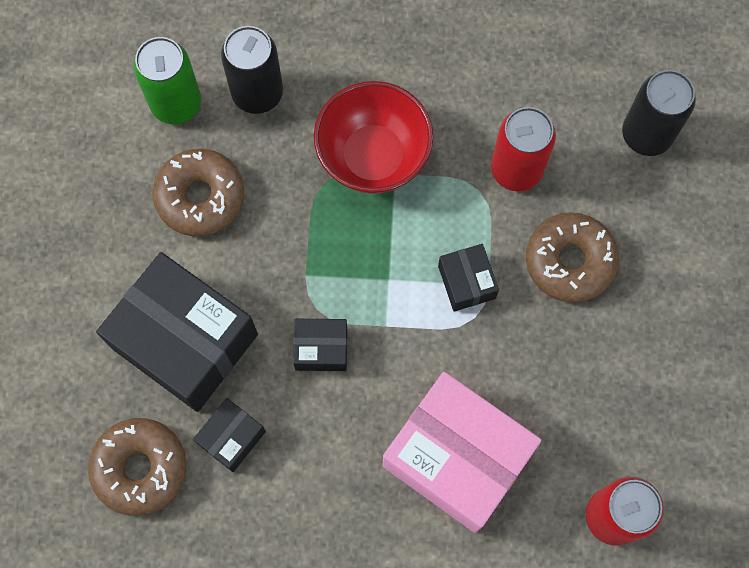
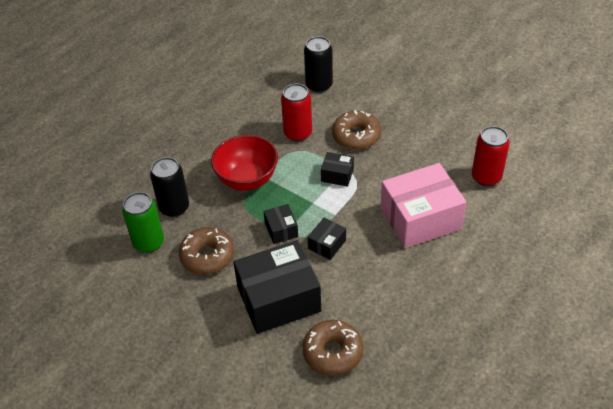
camera: 55 degrees left, 25 degrees down
black box [193,398,266,472] -> black box moved to [263,204,298,244]

